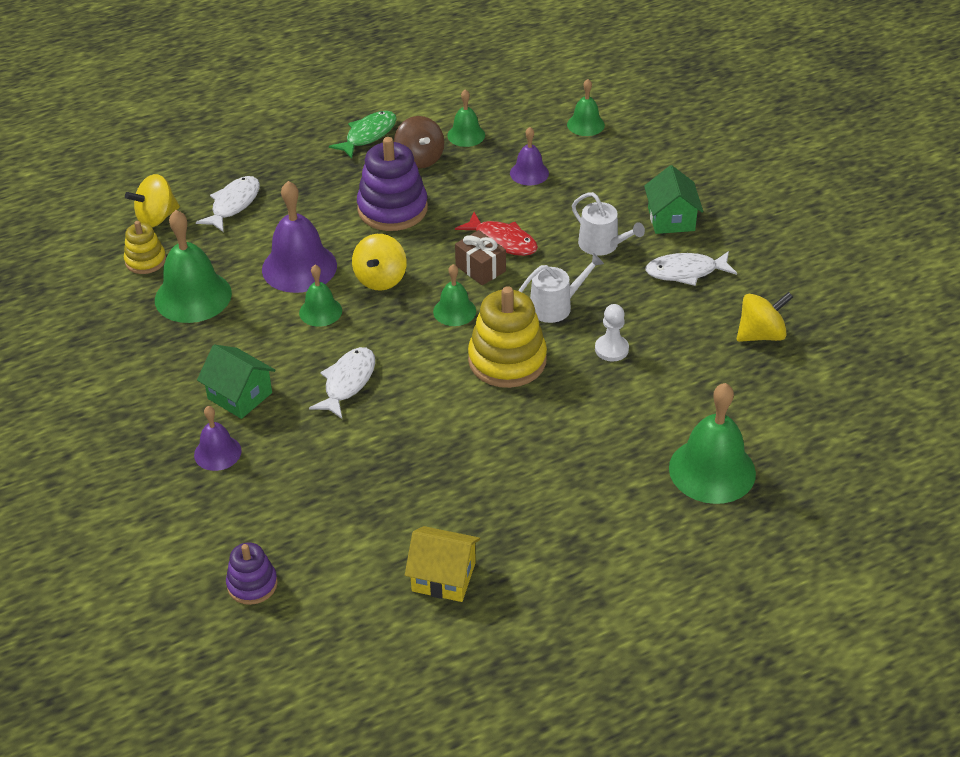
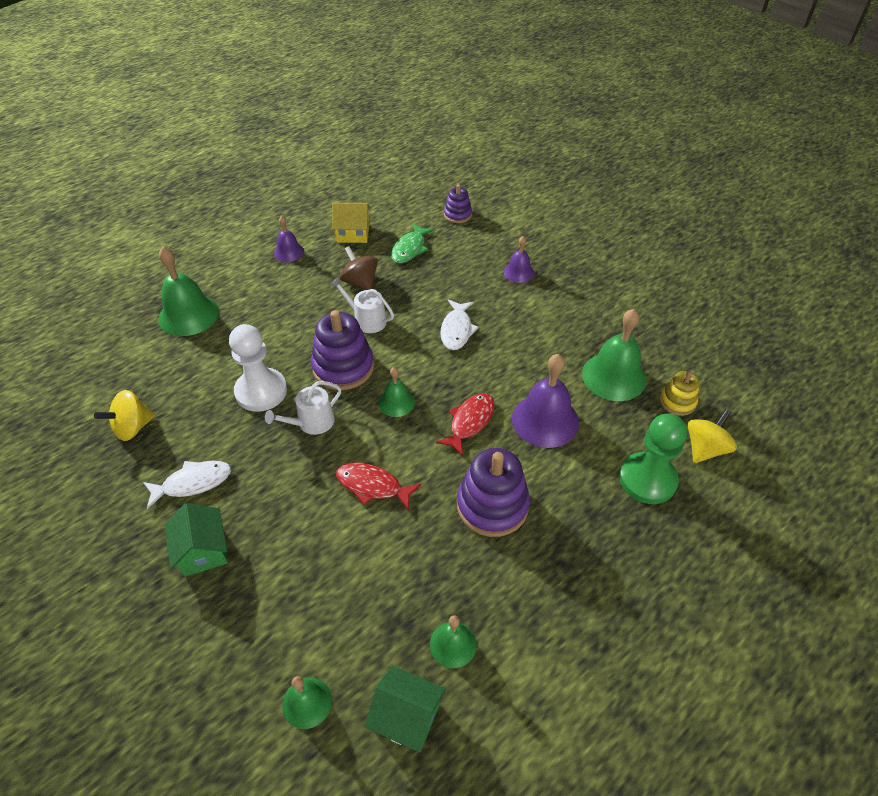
camera: 165 degrees right, 5 degrees up
white fish [196,176,260,232] -> green pawn [619,413,687,504]
green house [197,344,275,419] -> green house moved to [364,666,446,753]
green bell [299,265,342,327] -> none
green fish [329,111,397,159] -> green fish moved to [391,223,434,263]
yellow spinning top [352,234,407,291] -> red fish [436,393,495,456]
brown spinning top [394,116,444,168] -> brown spinning top moved to [340,246,378,290]
brown gift [455,230,506,285] -> none
yellow stacking toy [468,286,547,388] -> purple stacking toy [311,310,374,390]
purple bell [510,127,549,186] -> purple bell moved to [274,216,304,262]
white watering can [572,192,645,256] -> white watering can moved to [330,277,394,333]
white pawn [595,304,629,362] -> white pawn [229,324,287,412], size x1.86

